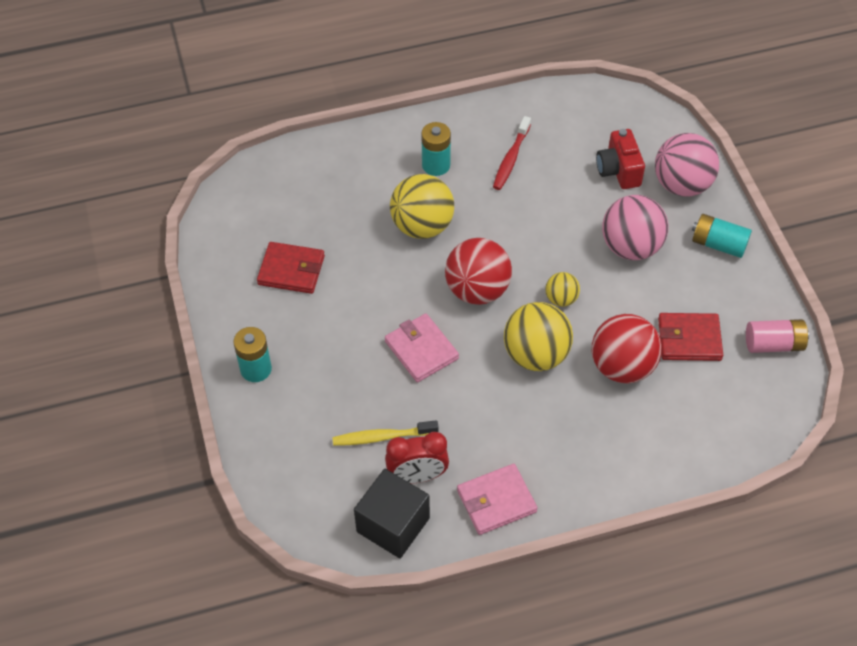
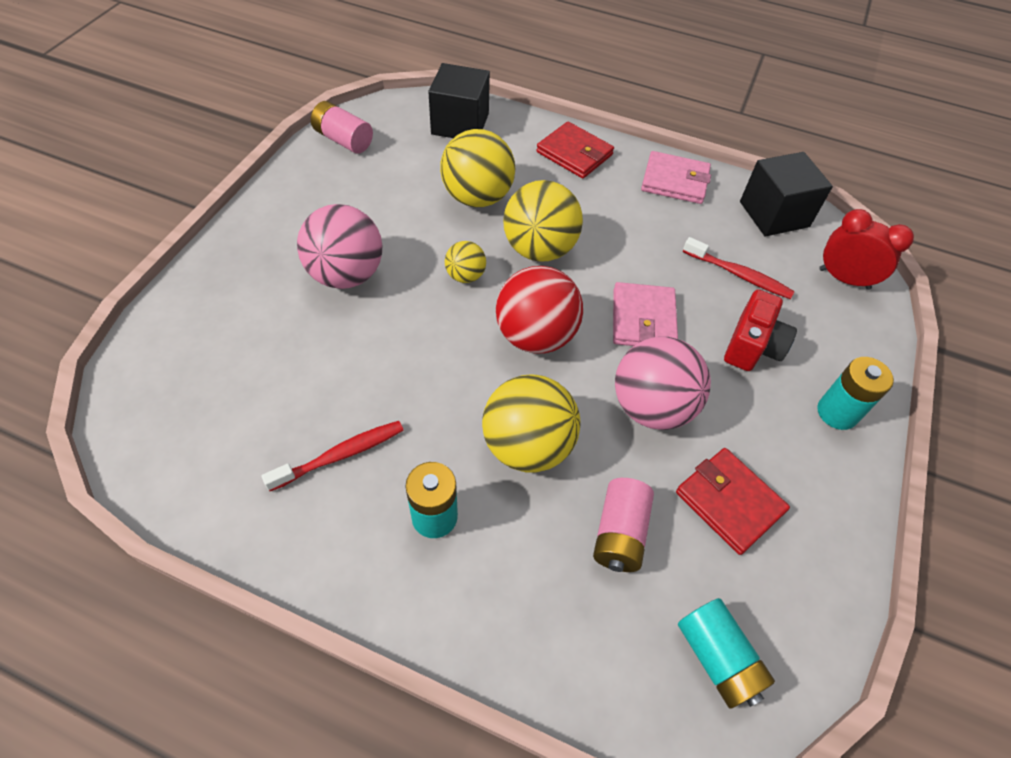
camera: 145 degrees left, 0 degrees up
yellow toothbrush [332,420,439,446] -> red toothbrush [683,237,795,299]
red clock [385,432,449,483] -> red clock moved to [819,209,914,290]
red ball [592,314,662,383] -> yellow ball [440,129,515,207]
red camera [596,129,645,189] -> red camera moved to [724,289,797,371]
pink ball [655,133,719,197] -> pink ball moved to [615,337,711,430]
red wallet [658,313,723,361] -> red wallet moved to [536,122,614,178]
turquoise battery [692,214,752,258] -> turquoise battery moved to [678,598,775,709]
none -> black cube [428,63,490,138]
none -> pink battery [593,478,654,572]

